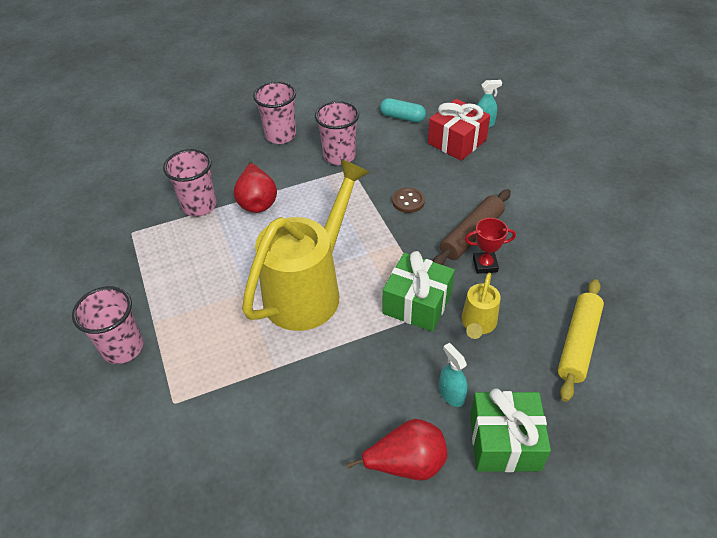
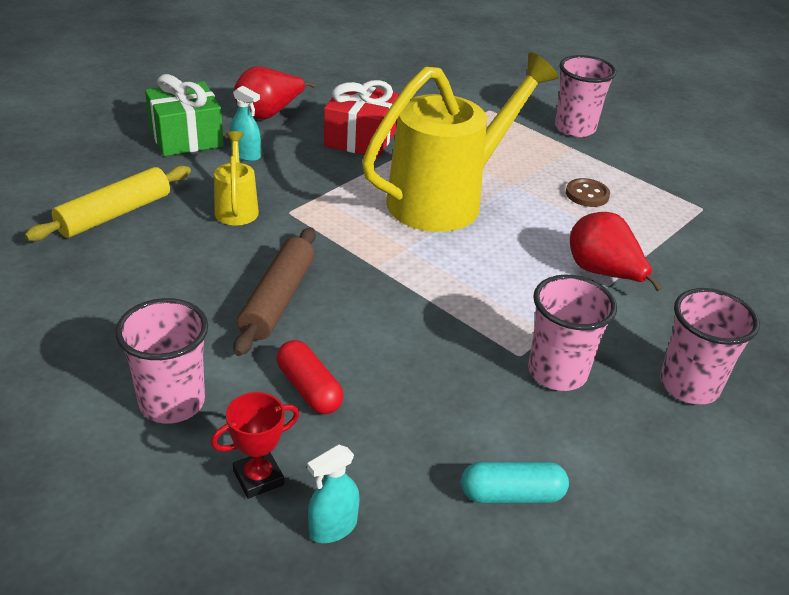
camera: 150 degrees right, 10 degrees down
pink cup [163,149,216,217] -> pink cup moved to [115,298,208,424]
yellow watering can [242,159,370,331] -> yellow watering can turned 135 degrees counterclockwise [362,52,559,232]
green gift [383,251,455,332] -> none
brown button [392,187,425,213] -> brown button moved to [566,178,610,207]
red gift [428,99,490,161] -> red gift moved to [324,80,399,158]
red trophy [465,218,516,274] -> red trophy moved to [211,392,300,499]
yellow rolling pin [558,279,604,402] -> yellow rolling pin turned 45 degrees clockwise [25,166,191,241]
none -> red capsule [277,340,344,414]

